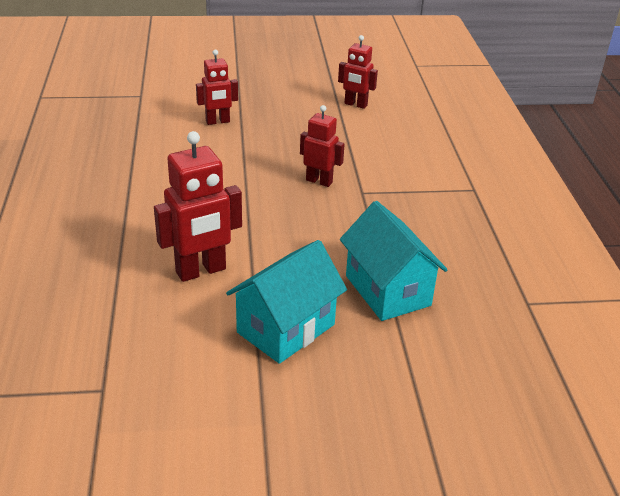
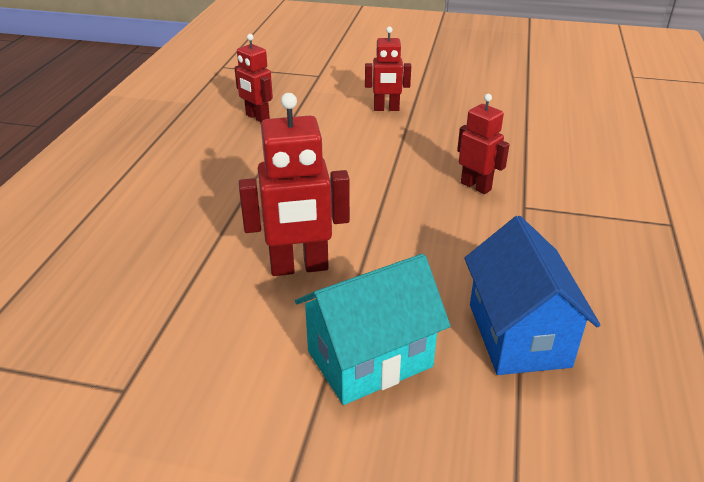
camera: 20 degrees right, 0 degrees up
red robot [338,35,378,109] -> red robot moved to [234,34,273,123]
turquoise house [340,201,448,321] -> blue house [465,216,600,375]

